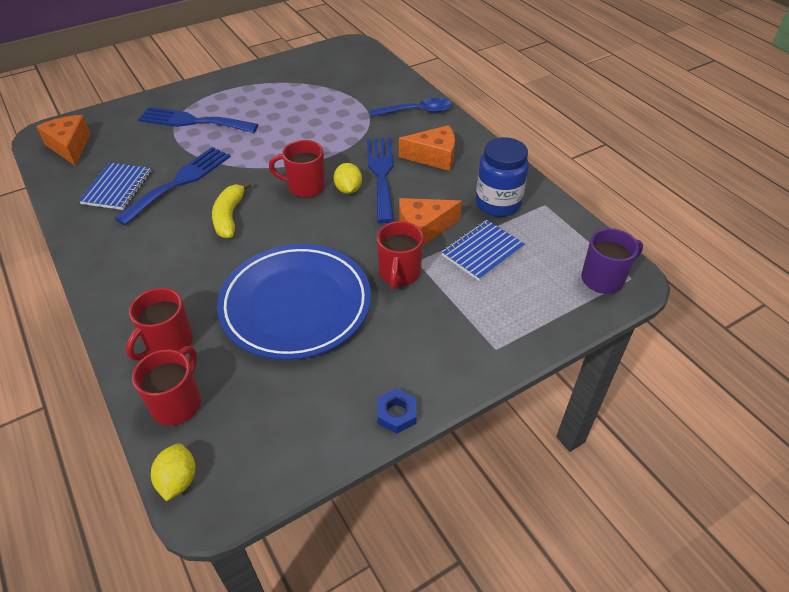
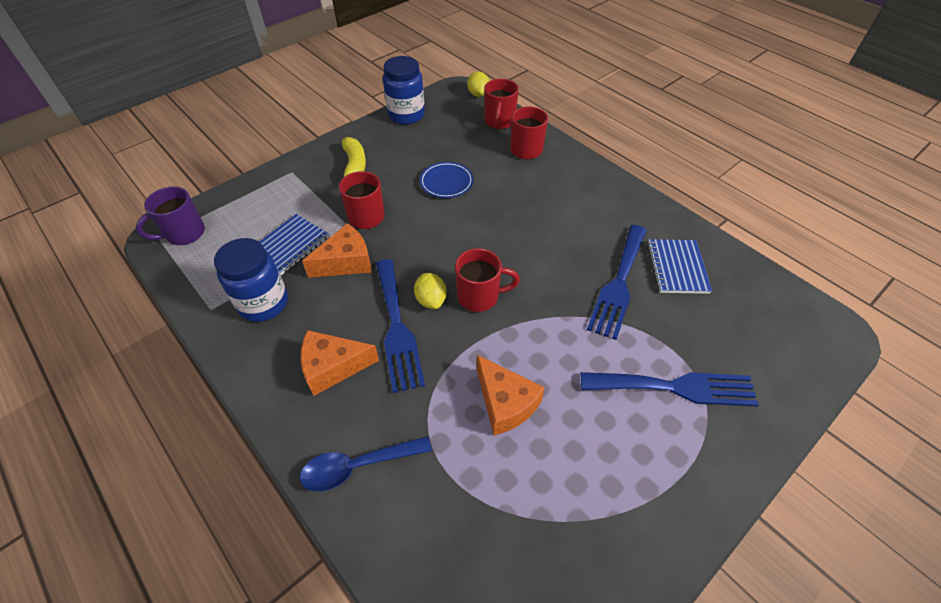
camera: 170 degrees right, 5 degrees up
orange cheese [36,115,91,166] -> orange cheese moved to [477,355,545,436]
yellow banana [212,181,251,238] -> yellow banana moved to [339,137,366,183]
blue plate [217,244,371,360] -> blue plate [420,162,473,198], size x0.45
blue nut [377,388,417,434] -> none
none -> blue jar [383,56,425,125]

